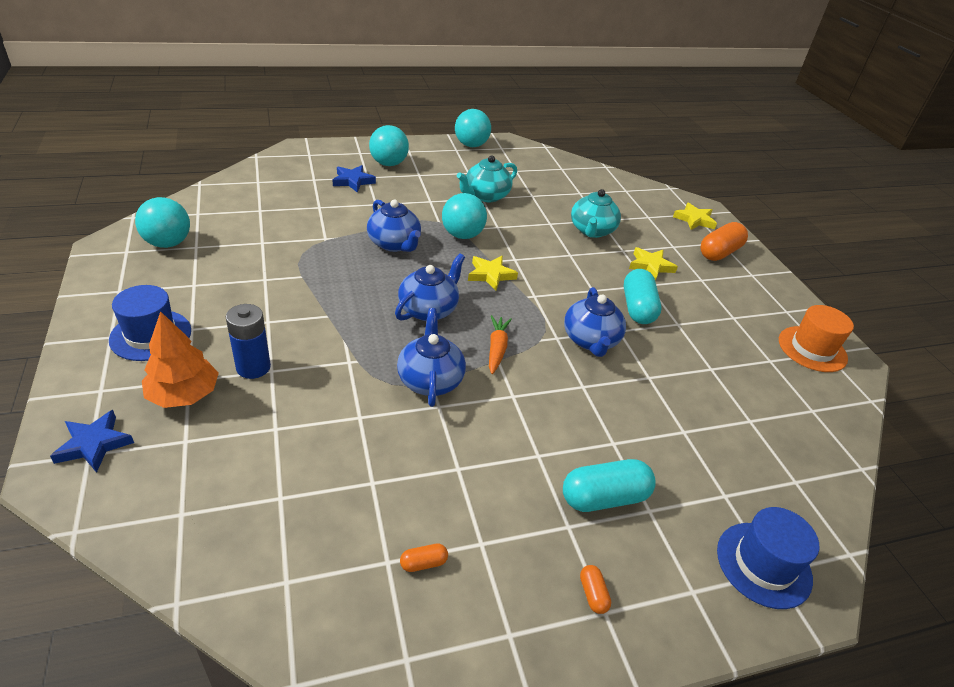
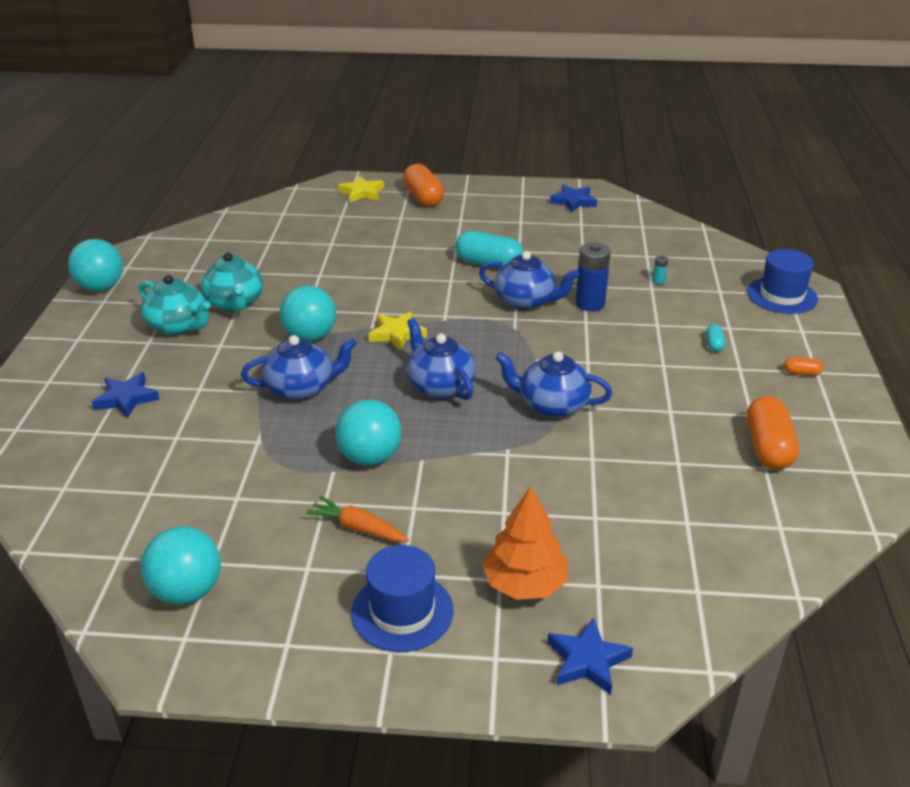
camera: 65 degrees left, 5 degrees down
blue battery [226,304,271,379] -> blue battery moved to [575,243,611,312]
turquoise ball [369,125,409,166] -> turquoise ball moved to [335,399,402,466]
orange capsule [400,544,448,572] -> orange capsule [746,396,799,470], size x2.20
orange carrot [489,315,512,374] -> orange carrot moved to [306,496,409,542]
turquoise capsule [563,459,656,512] -> turquoise capsule [706,324,725,352], size x0.45
turquoise teapot [571,189,621,238] -> turquoise teapot moved to [139,275,211,335]
yellow star [629,247,678,281] -> none
orange hat [779,305,854,372] -> blue star [550,185,597,213]
none -> turquoise battery [652,255,668,285]

